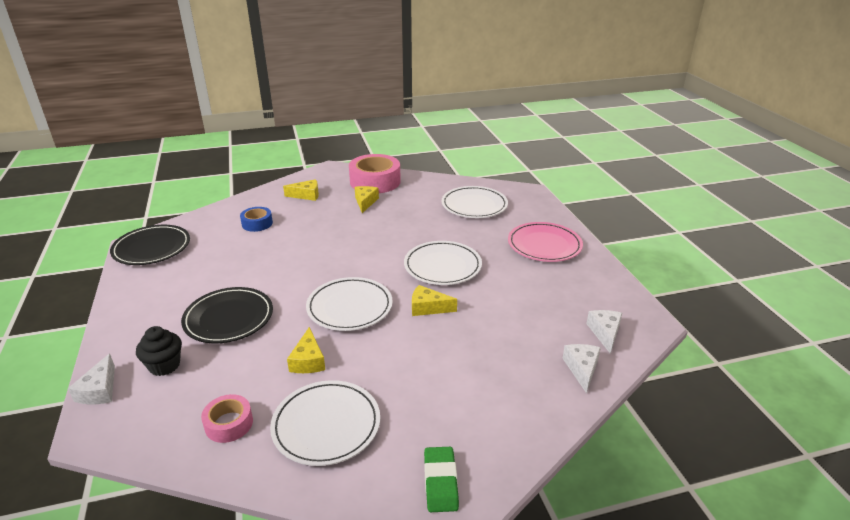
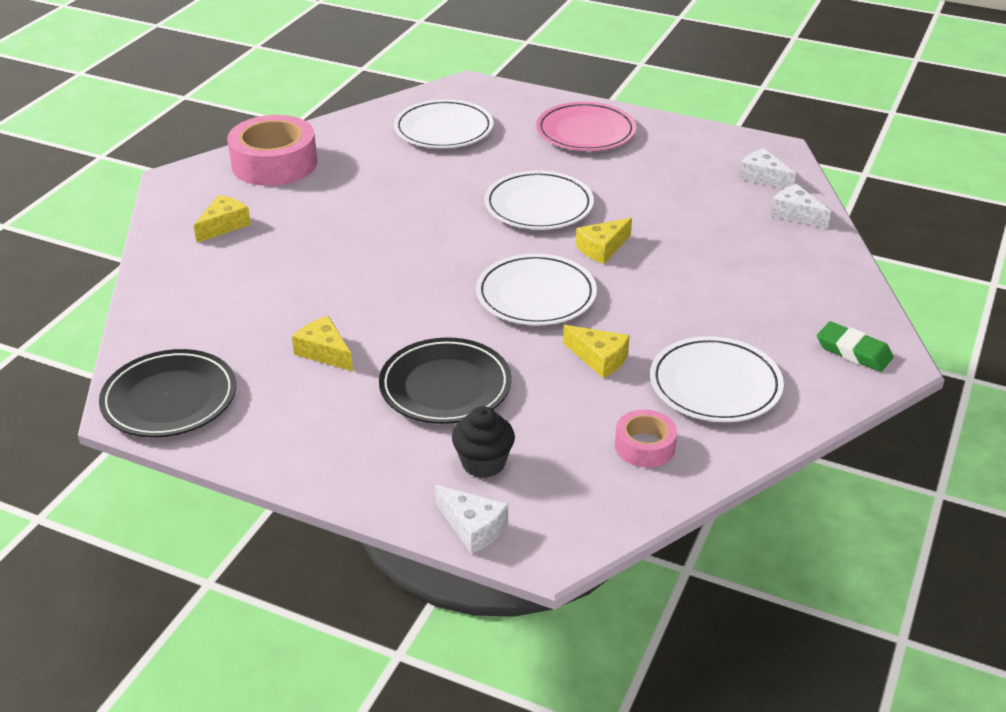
camera: 50 degrees left, 5 degrees up
blue tape [240,207,273,232] -> none
yellow cheese [355,186,379,213] -> yellow cheese moved to [292,316,353,371]

